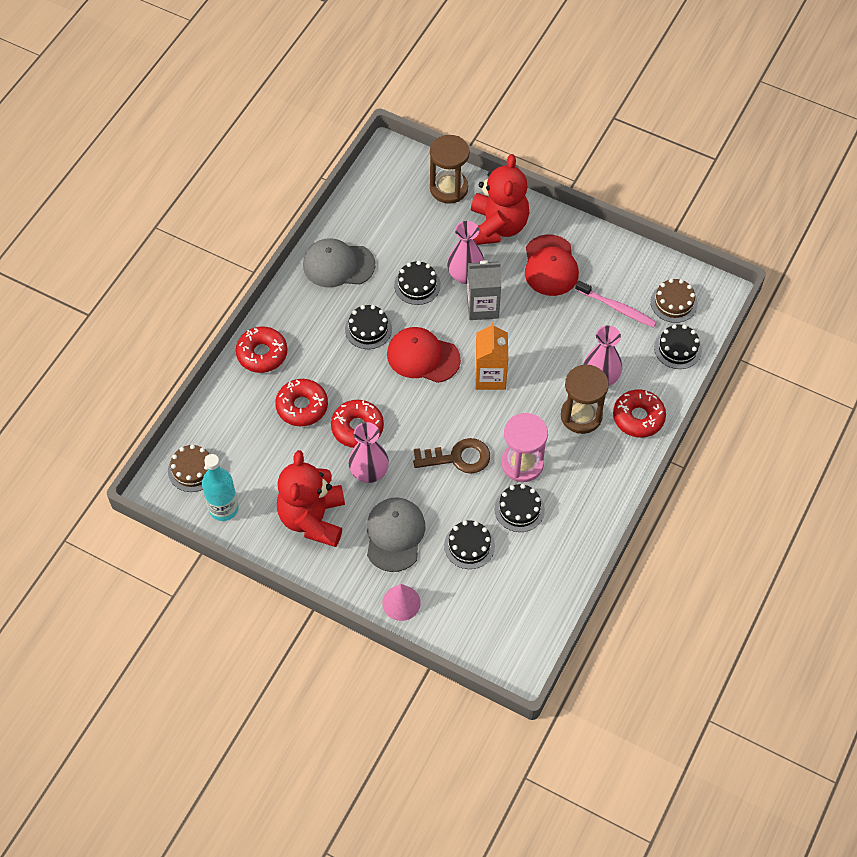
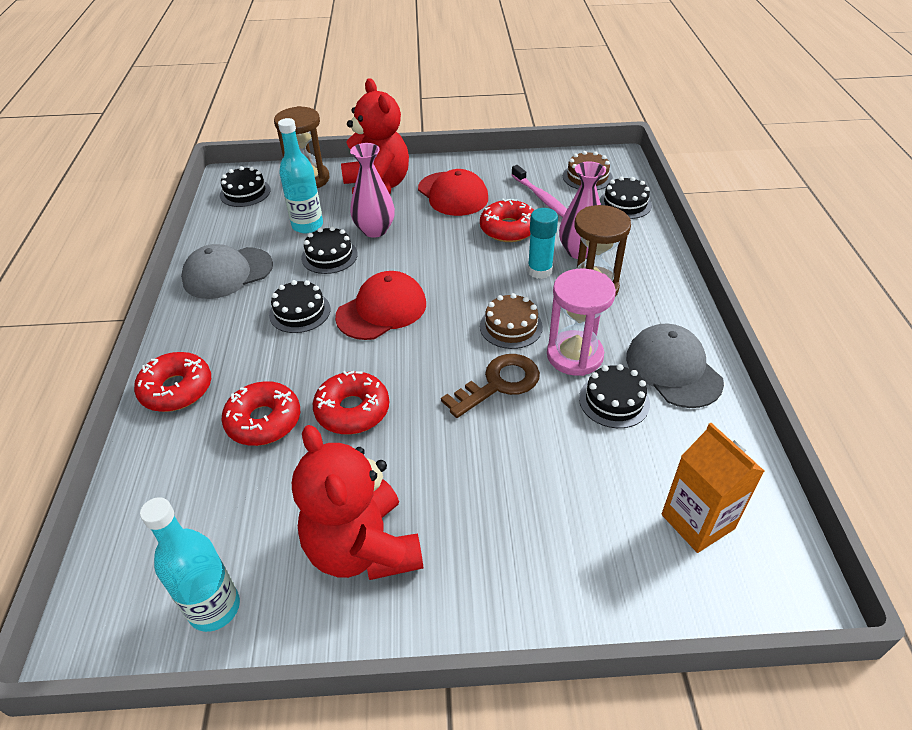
camera: 30 degrees left, 15 degrees down
brown cake [168,444,211,492] -> brown cake moved to [480,293,543,349]
pink vase [348,422,389,483] -> none
grey cap [367,498,425,572] -> grey cap moved to [626,324,724,408]
pink cone [382,584,421,621] -> none
red cap [387,327,461,383] -> red cap turned 150 degrees clockwise [335,271,426,340]
black cake [444,520,495,569] -> black cake moved to [220,166,271,207]
grey carton [467,260,501,320] -> none
orange carton [475,323,508,390] -> orange carton moved to [661,423,764,553]
pink toothbrush [575,280,657,328] -> pink toothbrush turned 60 degrees clockwise [511,165,567,217]
red donut [613,389,666,438] -> red donut moved to [480,199,534,242]
none -> turquoise bottle [278,118,323,233]
none -> turquoise glue stick [528,208,558,279]

